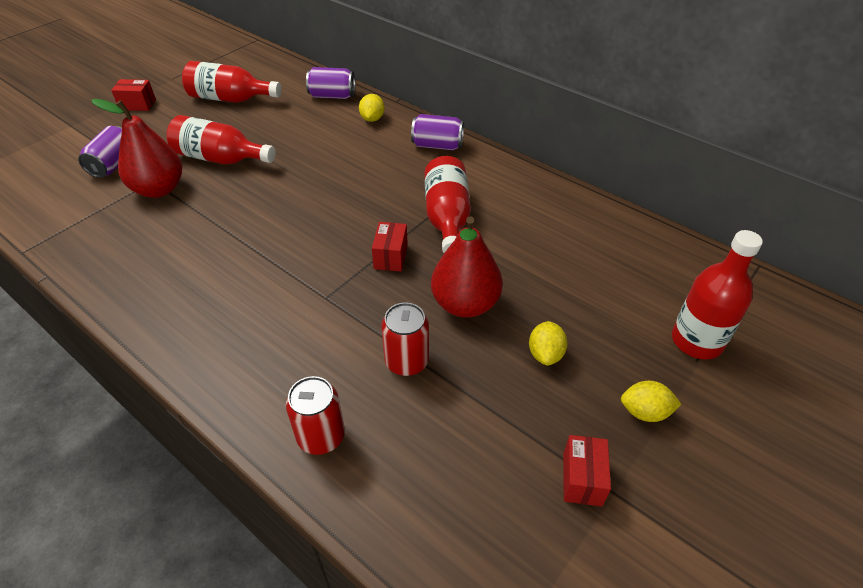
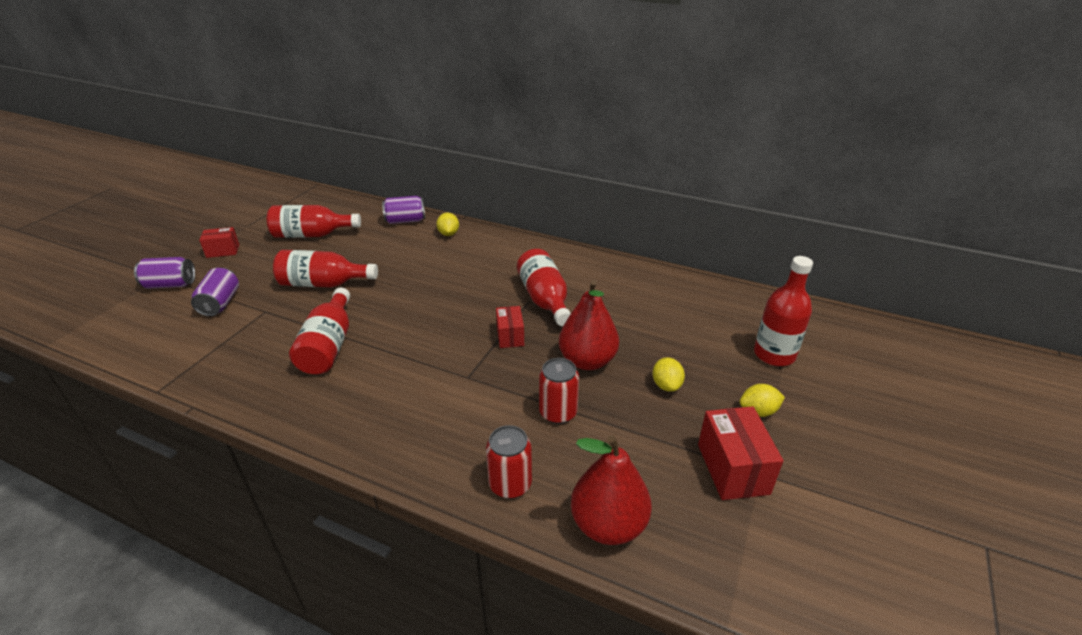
camera: 15 degrees left, 10 degrees down
red pear [91,99,182,198] -> red pear moved to [571,435,652,545]
purple can [411,114,464,150] -> purple can moved to [134,257,195,289]
red box [563,435,611,506] -> red box [698,406,783,500], size x1.62
none -> red bottle [289,288,350,374]

